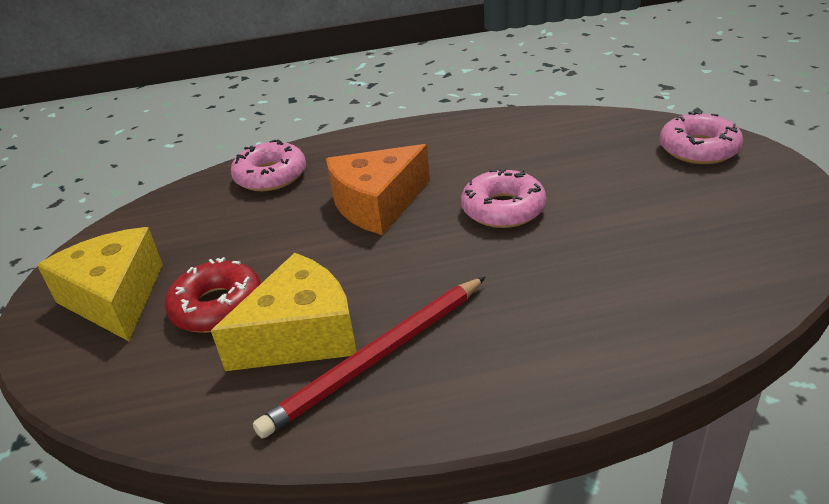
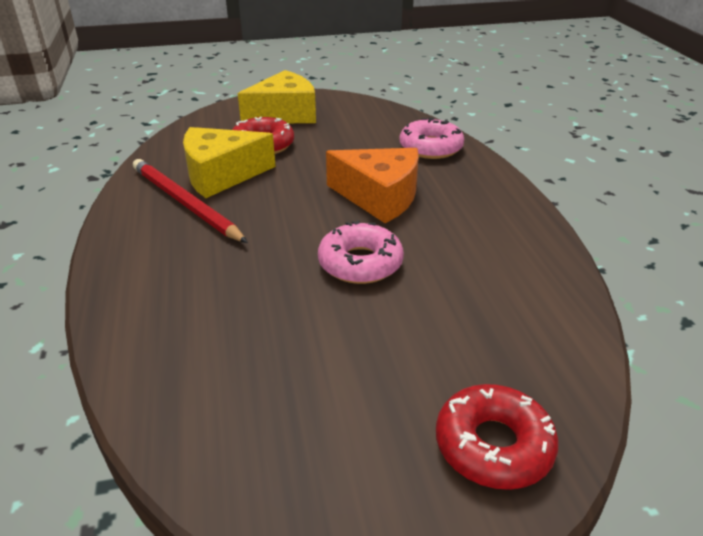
camera: 85 degrees right, 0 degrees up
yellow cheese [211,253,356,371] -> yellow cheese turned 105 degrees clockwise [183,127,276,198]
orange cheese [326,144,430,235] -> orange cheese turned 150 degrees clockwise [326,148,419,223]
pink donut [659,111,743,164] -> red donut [436,384,559,490]

